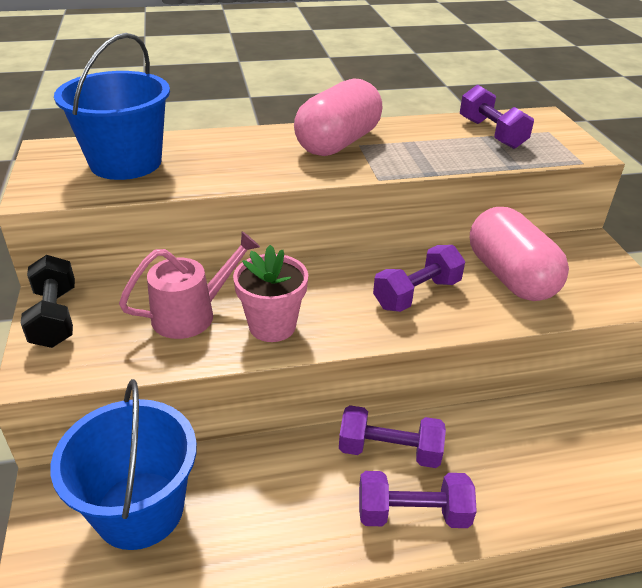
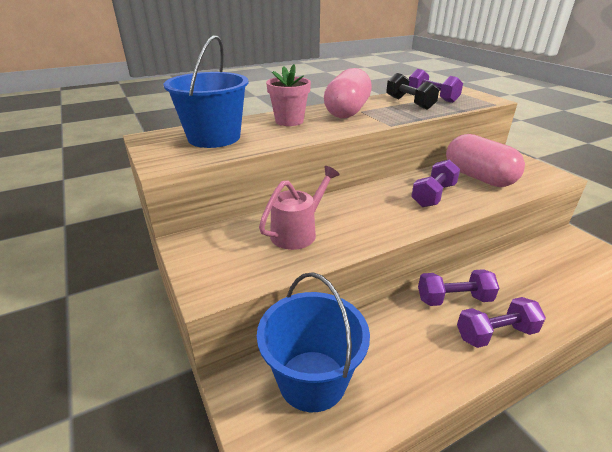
camera: 15 degrees left, 5 degrees down
black dumbbell [21,255,75,348] -> black dumbbell moved to [386,73,439,110]
pink flower pot [233,245,308,342] -> pink flower pot moved to [266,64,311,126]

